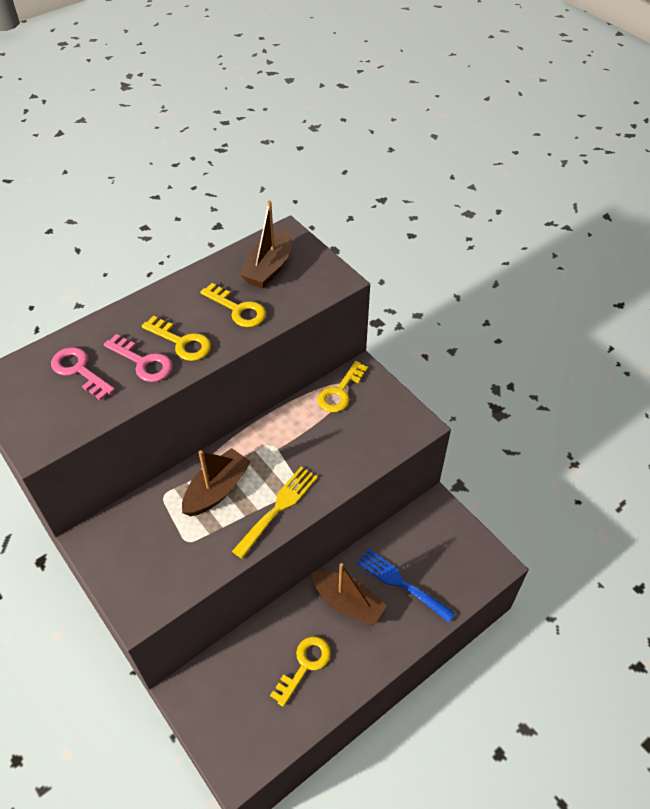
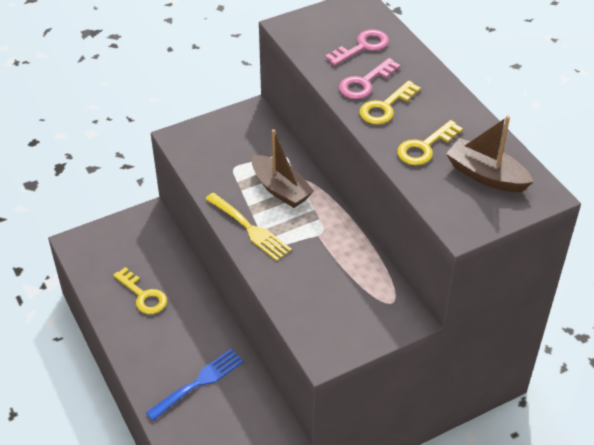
camera: 100 degrees right, 5 degrees down
brown boat [312,563,387,626] -> none
yellow key [318,361,368,412] -> none

